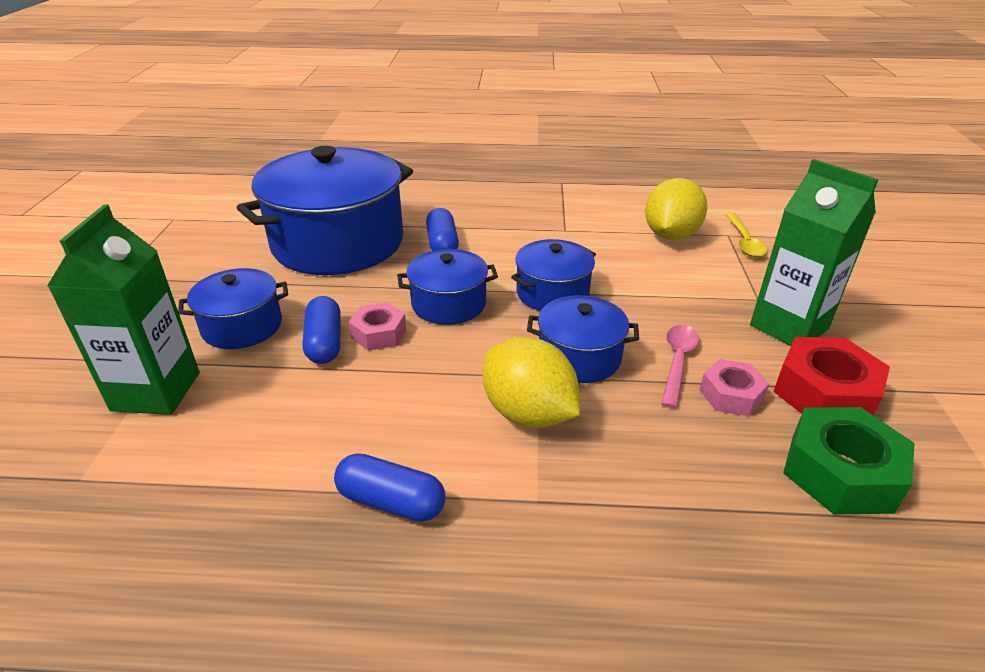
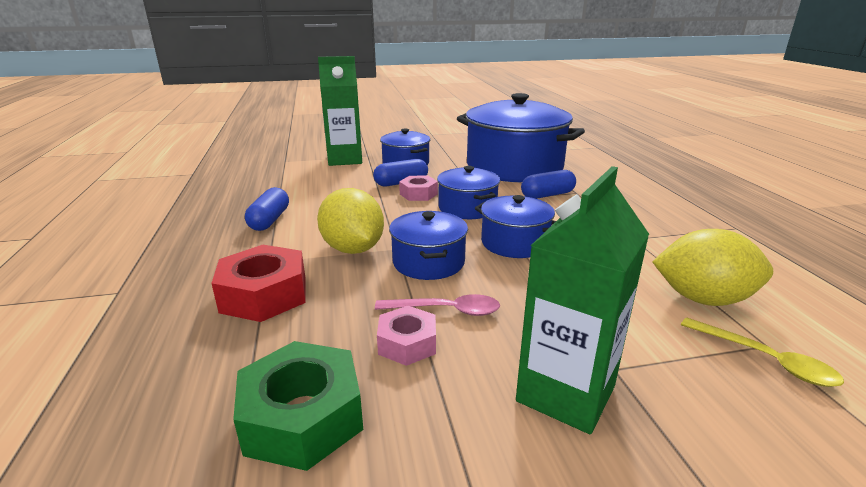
camera: 75 degrees right, 10 degrees down
yellow lemon [483,337,580,428] -> yellow lemon turned 60 degrees counterclockwise [317,188,384,254]
yellow spoon [726,213,767,257] -> yellow spoon turned 120 degrees counterclockwise [681,317,844,387]
red nut [773,337,890,416] -> red nut moved to [211,245,306,322]

